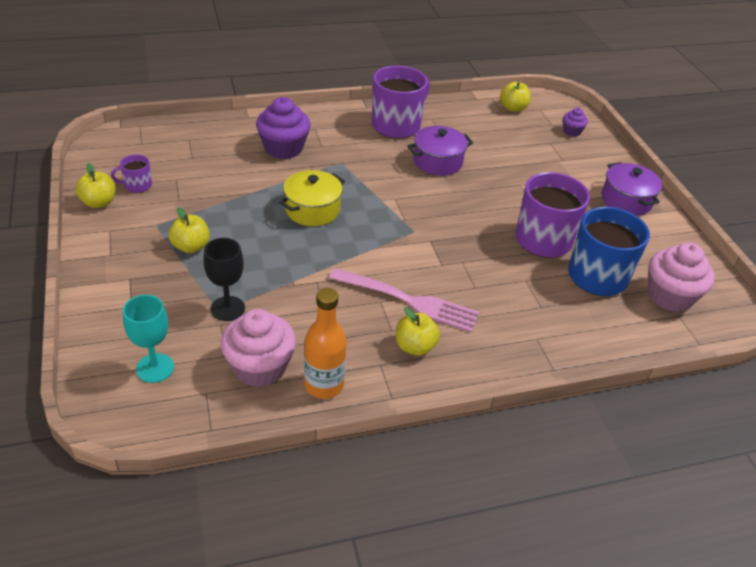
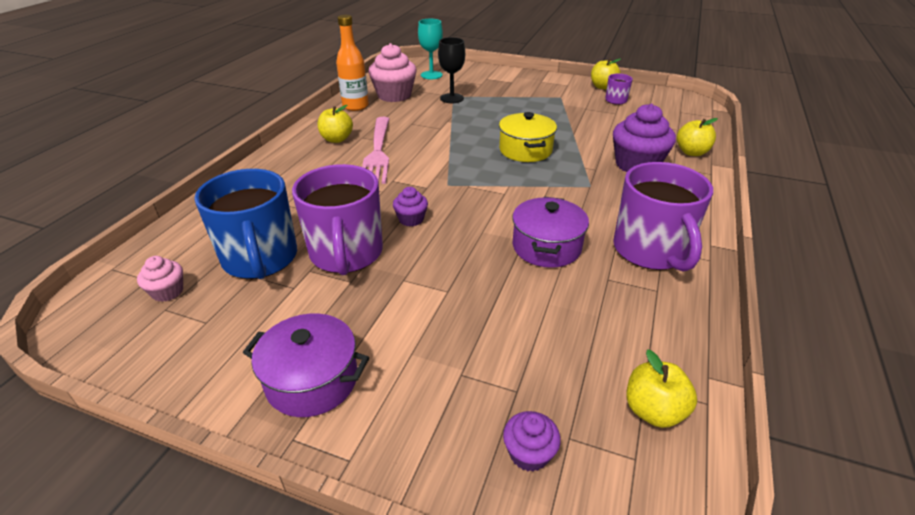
camera: 130 degrees right, 5 degrees down
yellow apple [169,207,210,253] -> yellow apple moved to [677,118,718,156]
pink fork [329,268,480,332] -> pink fork turned 60 degrees counterclockwise [362,117,390,184]
pink cupcake [648,242,715,312] -> pink cupcake [137,256,183,302], size x0.51
none -> purple cupcake [393,187,428,226]

